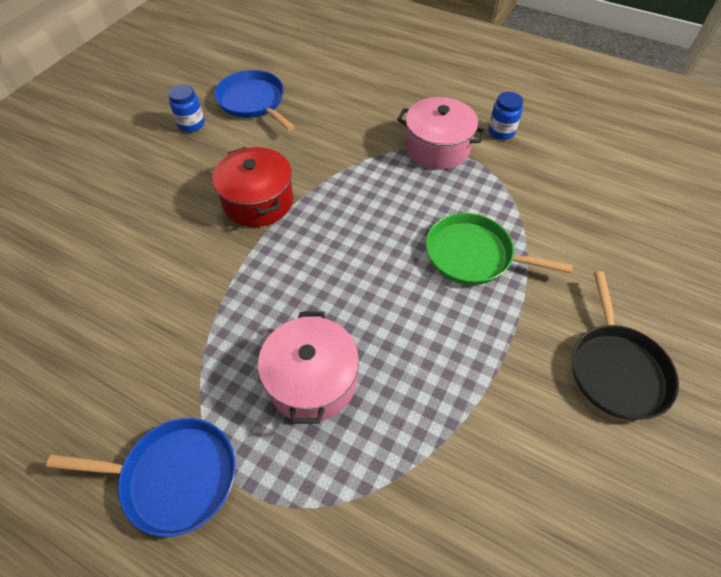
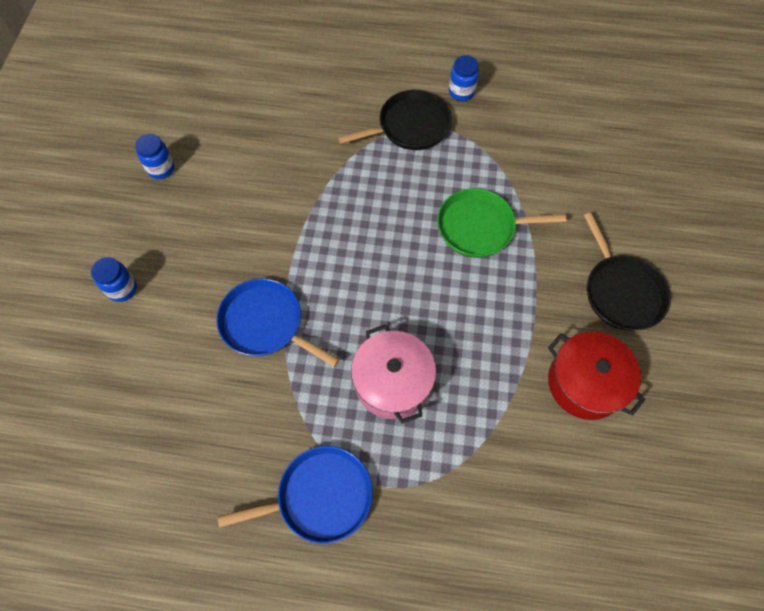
camera: 20 degrees left, 10 degrees up
red pot [212,147,293,227] -> red pot moved to [548,331,645,420]
blue pan [214,70,295,131] -> blue pan moved to [216,278,339,367]
pink pot [397,97,486,170] -> black pan [338,90,452,150]
none -> blue jar [91,257,137,302]

